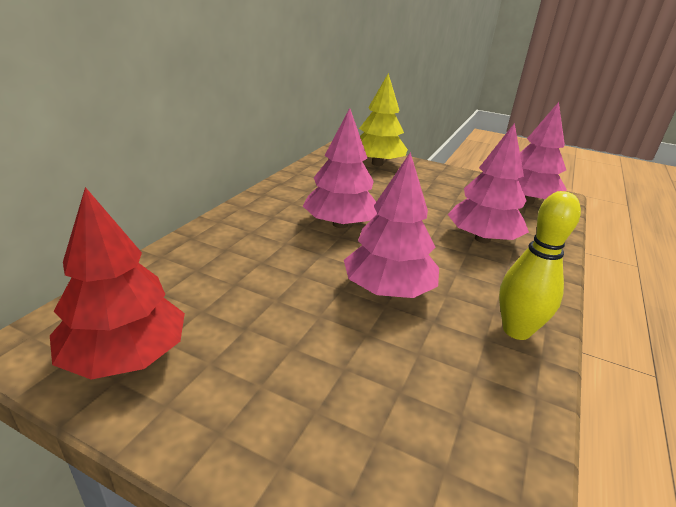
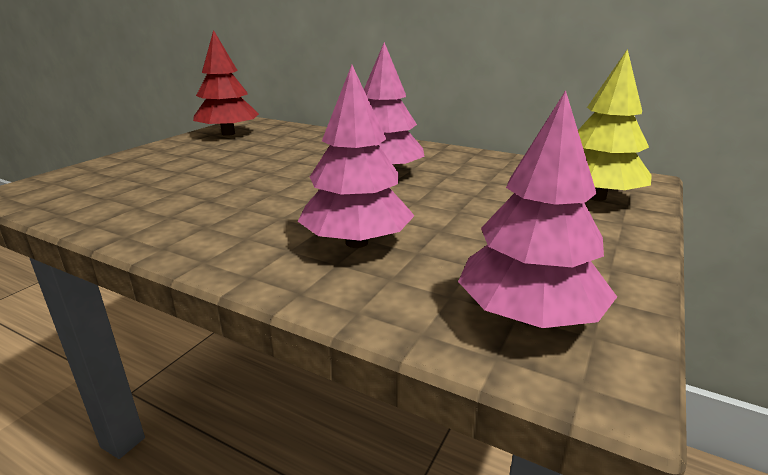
camera: 95 degrees right, 5 degrees down
pink tree [344,152,439,298] -> none
yellow bowling pin [499,191,581,340] -> none

